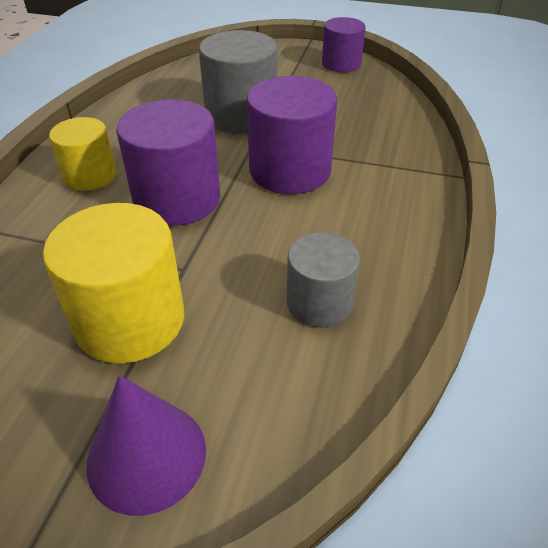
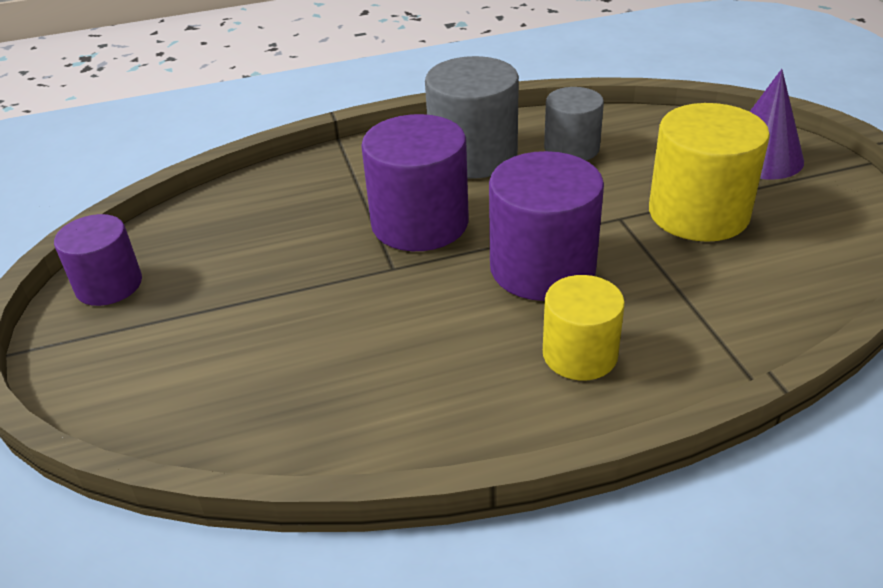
camera: 120 degrees left, 5 degrees down
grey cylinder [199,30,277,133] -> grey cylinder moved to [425,56,519,179]

